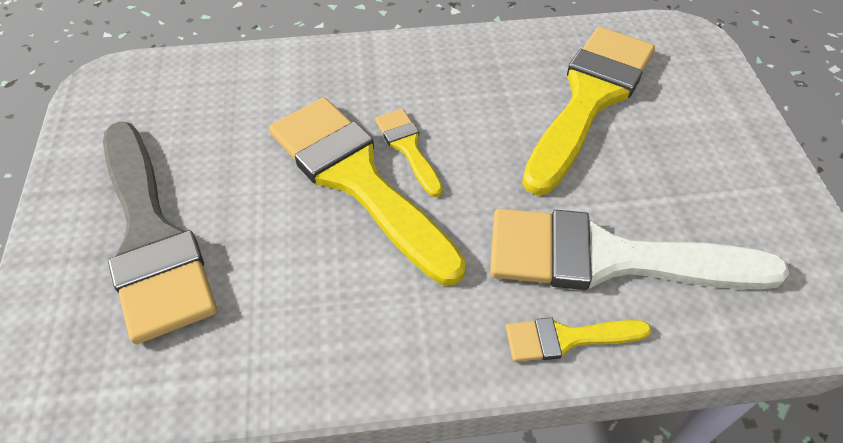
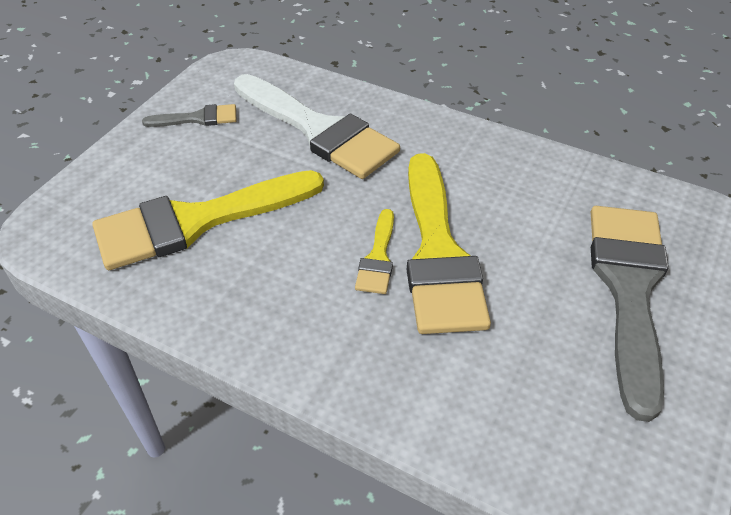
camera: 145 degrees left, 5 degrees down
yellow brush [506,317,651,362] -> none
none -> grey brush [142,104,237,127]

